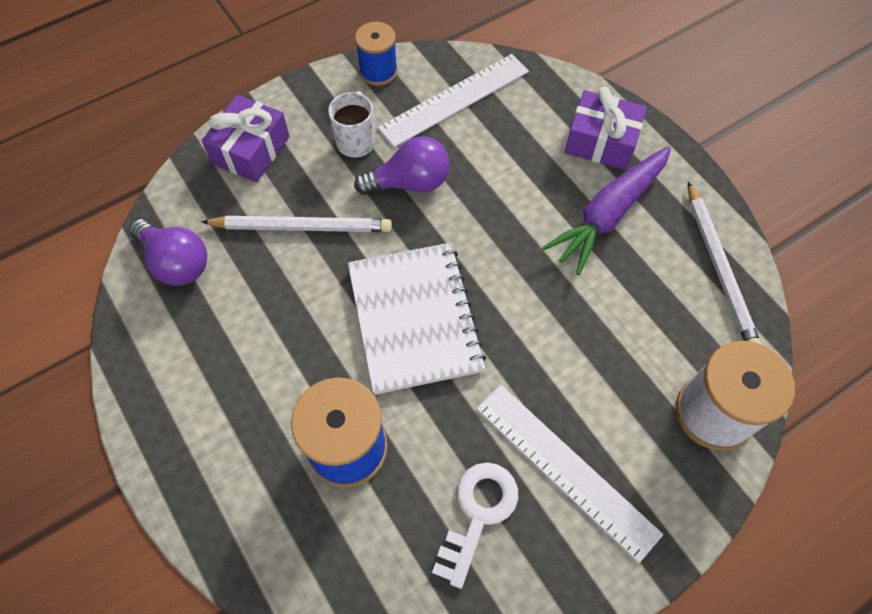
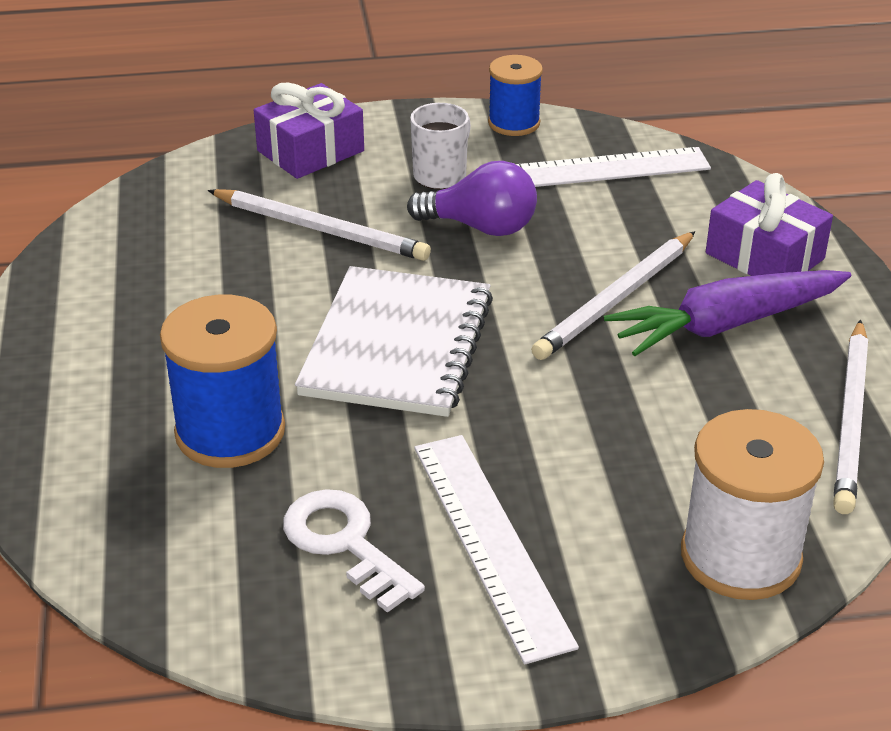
camera: 25 degrees right, 25 degrees down
purple light bulb [129,219,207,286] -> none
white key [432,462,518,589] -> white key turned 90 degrees counterclockwise [283,489,425,613]
none -> white pencil [531,231,695,360]

